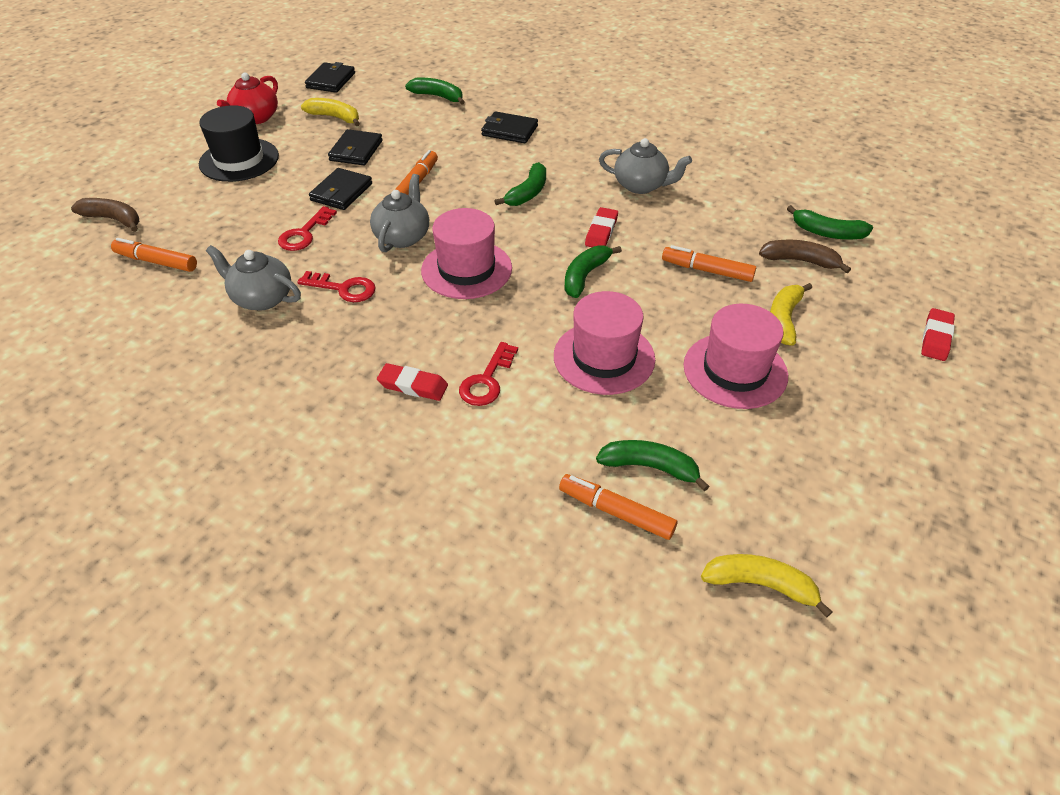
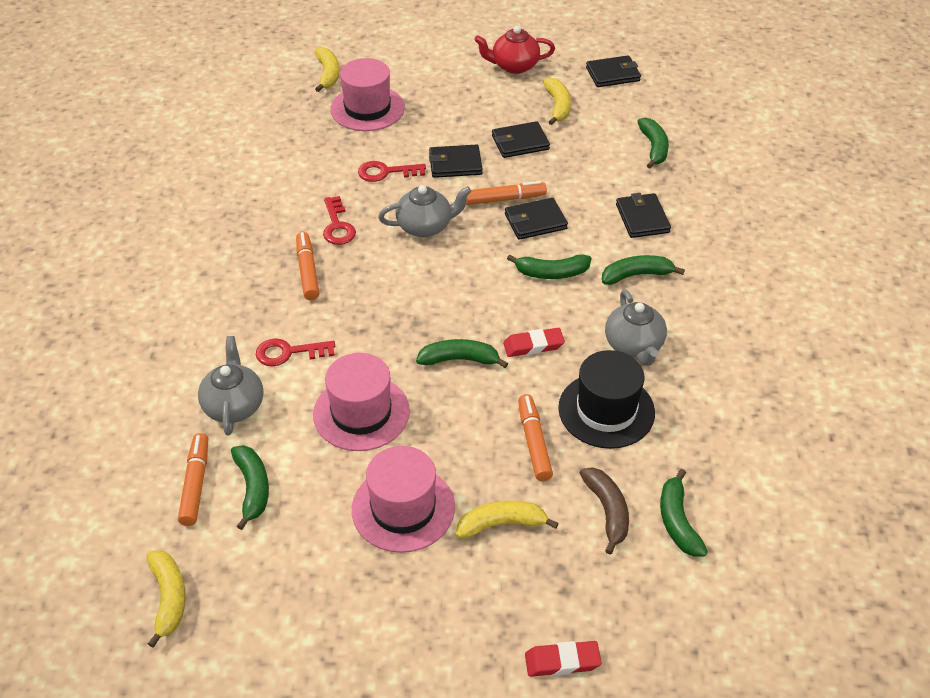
camera: 60 degrees right, 0 degrees up
brown banana [71,198,139,232] -> yellow banana [315,47,339,92]
orange marker [111,238,197,272] -> orange marker moved to [296,232,319,300]
black hat [199,105,279,182] -> black hat moved to [558,350,655,449]
grey teapot [206,245,301,311] -> grey teapot moved to [198,336,263,436]
red eraser [377,363,448,401] -> none
pink hat [421,208,512,299] -> pink hat moved to [330,58,405,131]
none -> black wallet [505,198,568,240]
none -> green banana [602,255,685,285]

